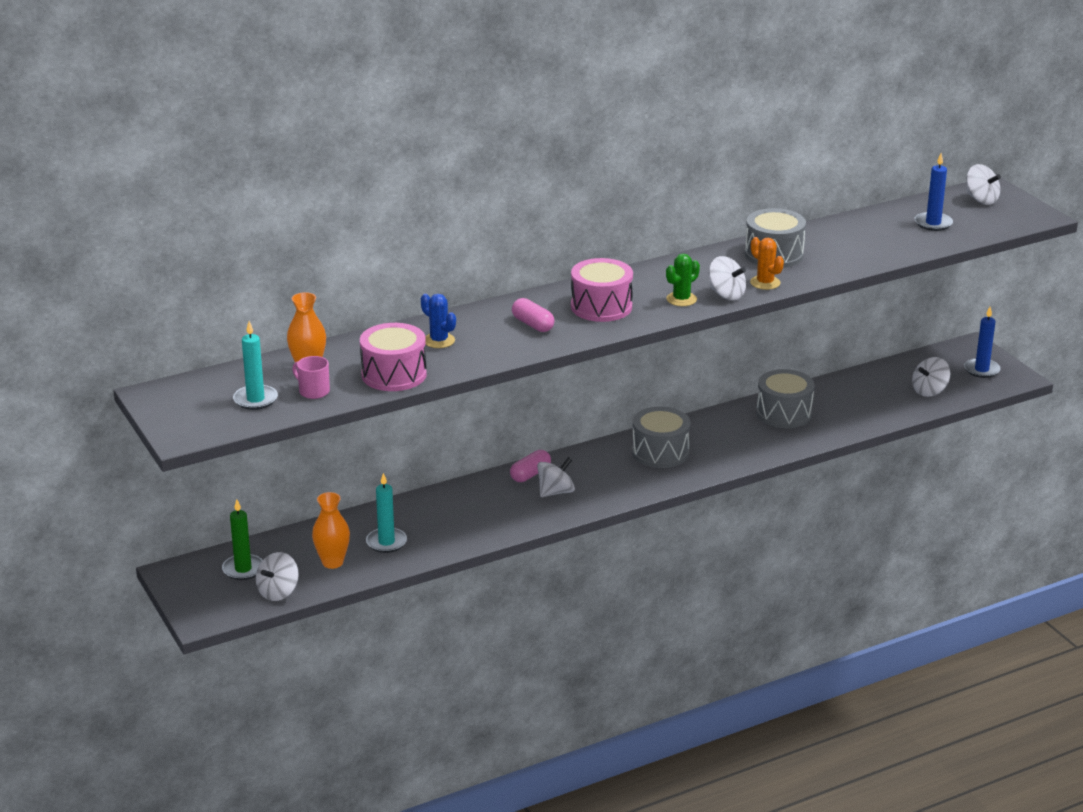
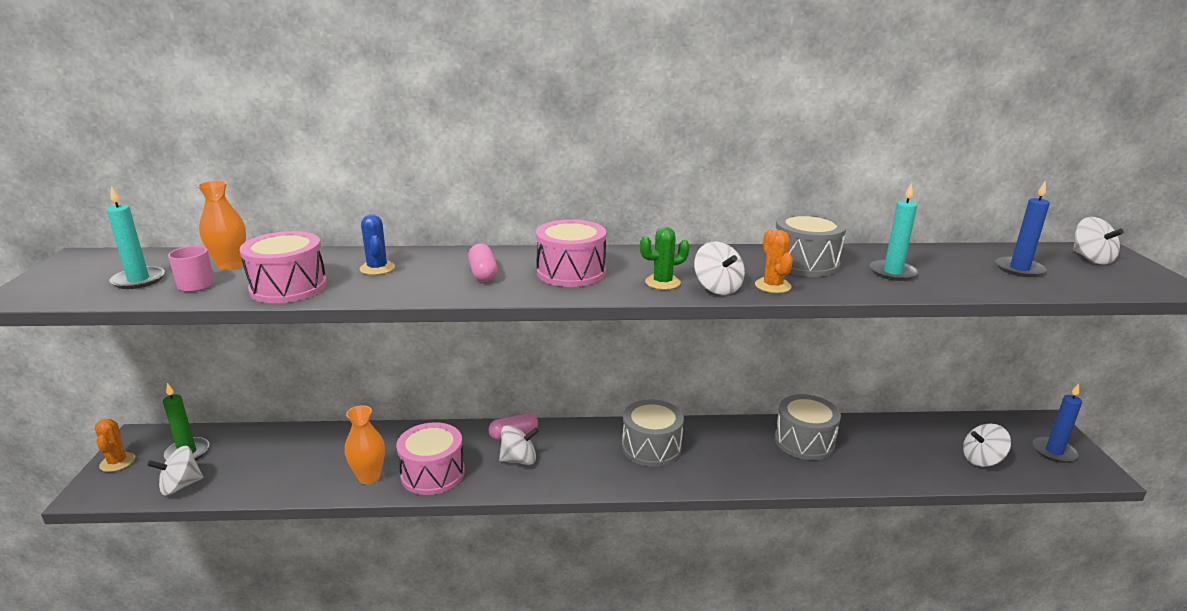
camera: 25 degrees right, 5 degrees down
orange vase [312,492,350,569] -> orange vase moved to [345,405,385,484]
turquoise candle [366,473,407,553] -> turquoise candle moved to [870,183,918,281]
none -> orange cactus [95,419,135,472]
none -> pink drum [396,422,465,495]

